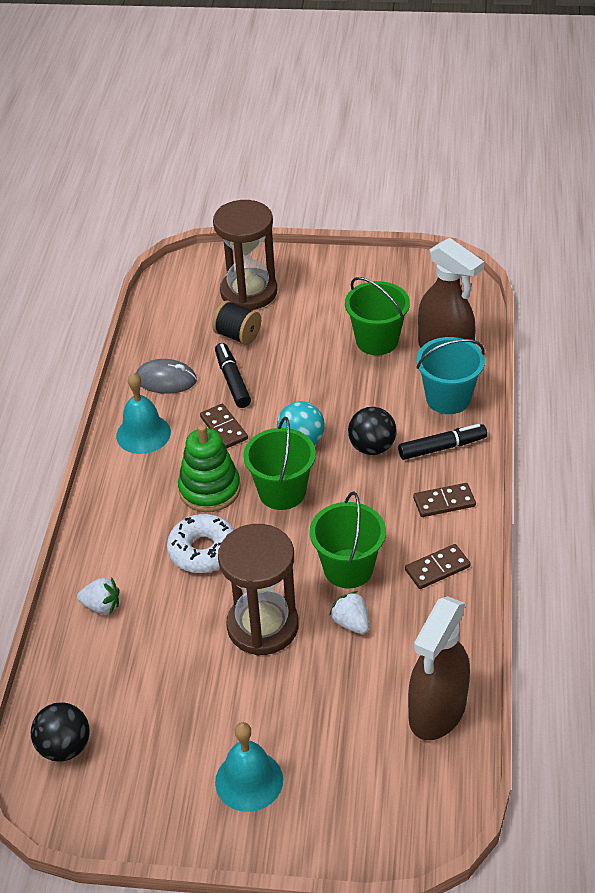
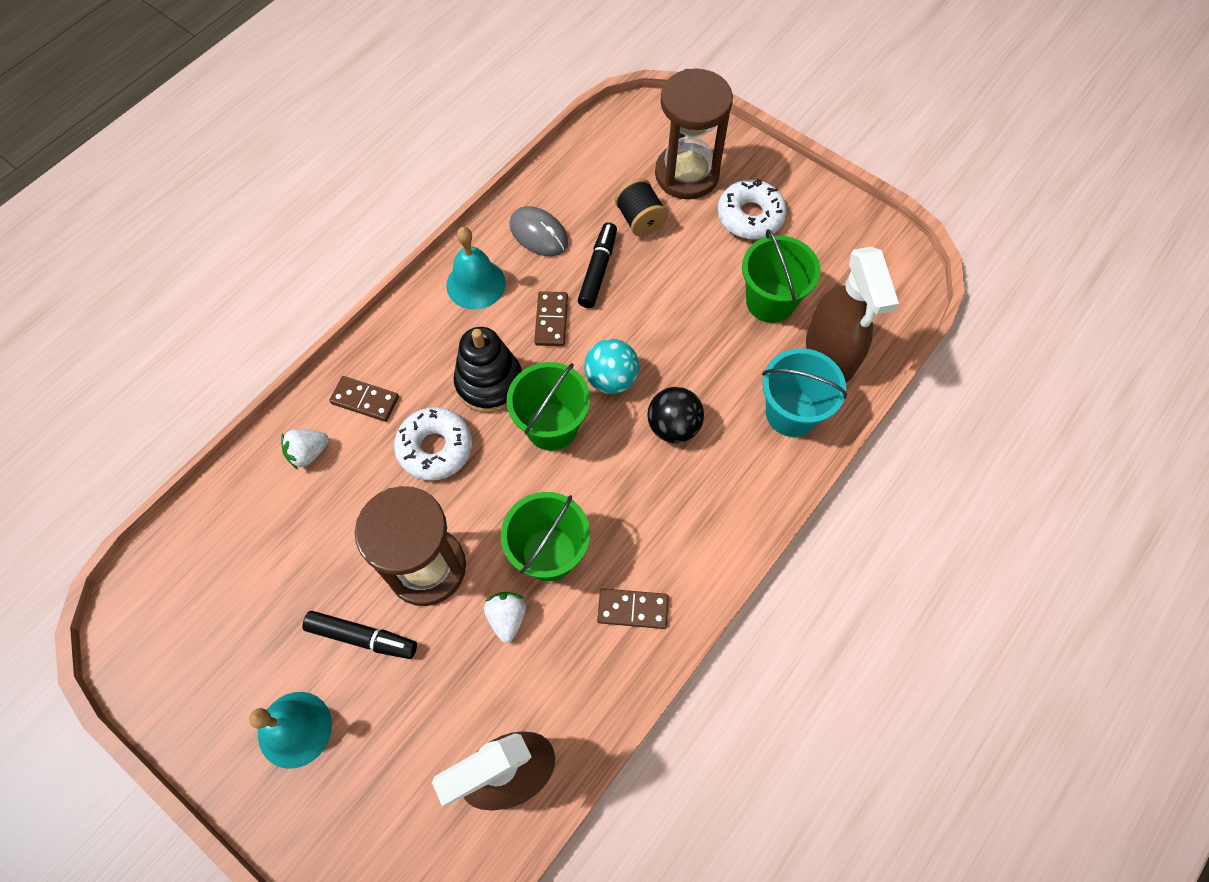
camera: 30 degrees right, 20 degrees up
black ball [31,702,90,762] -> none
white strawberry [77,577,119,614] -> white strawberry turned 105 degrees clockwise [281,429,329,470]
green stacking toy [178,424,240,512] -> black stacking toy [453,327,522,413]
black marker [398,424,487,460] -> black marker moved to [302,611,417,659]
brown domino [413,483,476,517] -> brown domino moved to [329,376,399,422]
none -> white donut [718,179,787,239]

